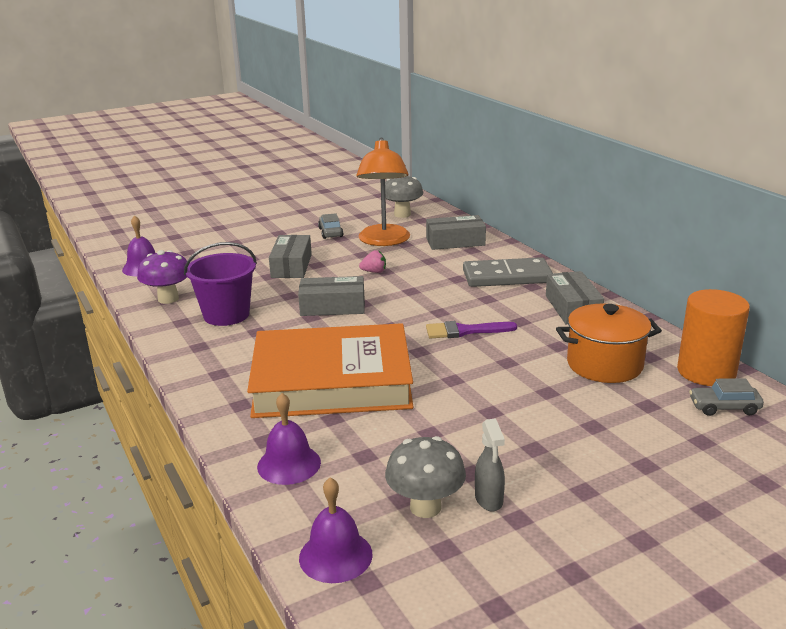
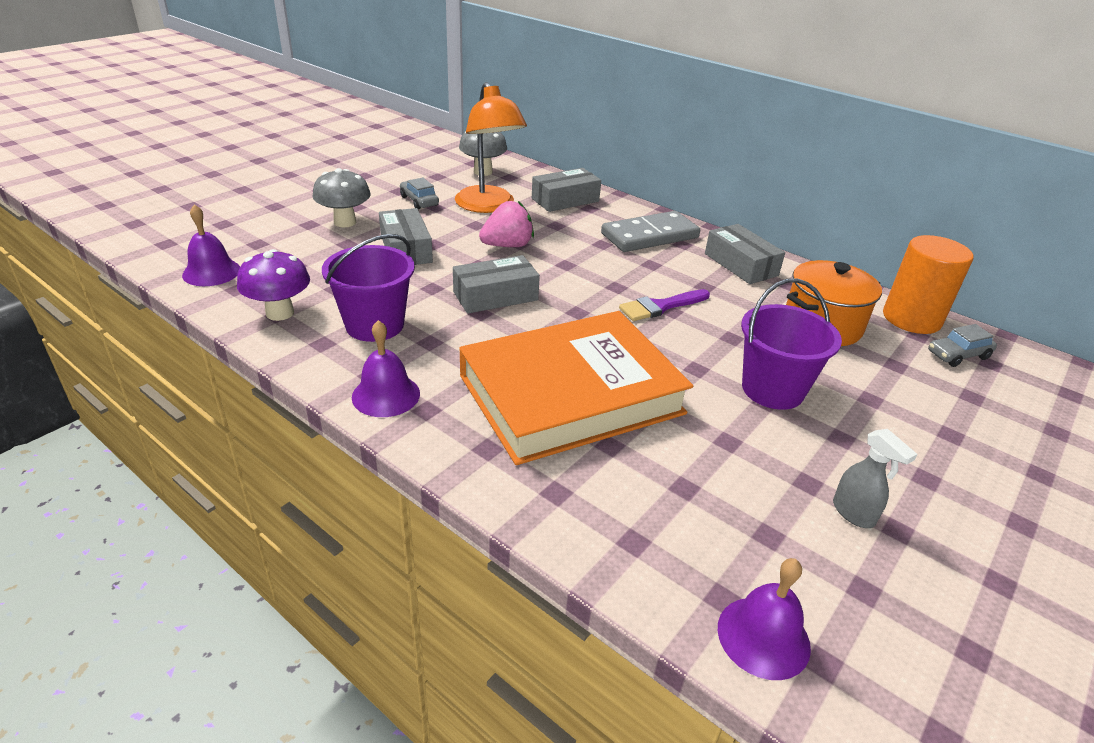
camera: 25 degrees left, 10 degrees up
purple bell [257,393,321,485] -> purple bell moved to [352,320,420,417]
pink strawberry [359,250,386,273] -> pink strawberry [479,201,534,247], size x1.75
grey mushroom [385,436,466,518] -> grey mushroom moved to [312,168,371,227]
none -> purple bucket [741,279,842,410]

